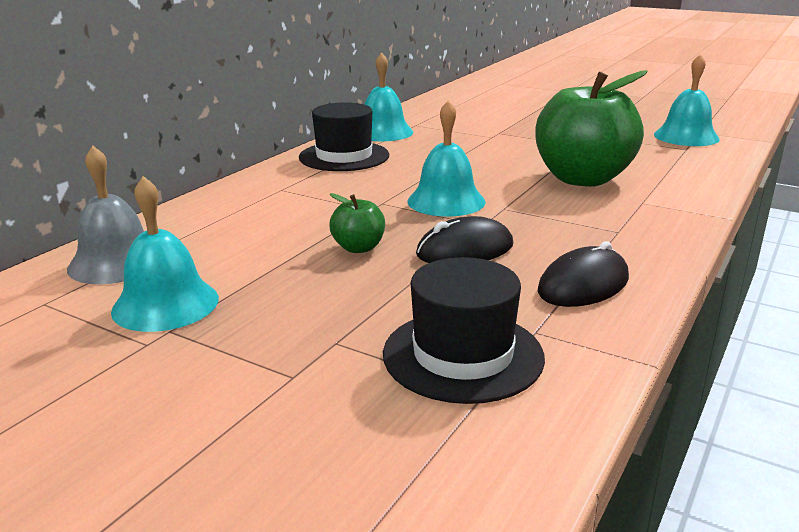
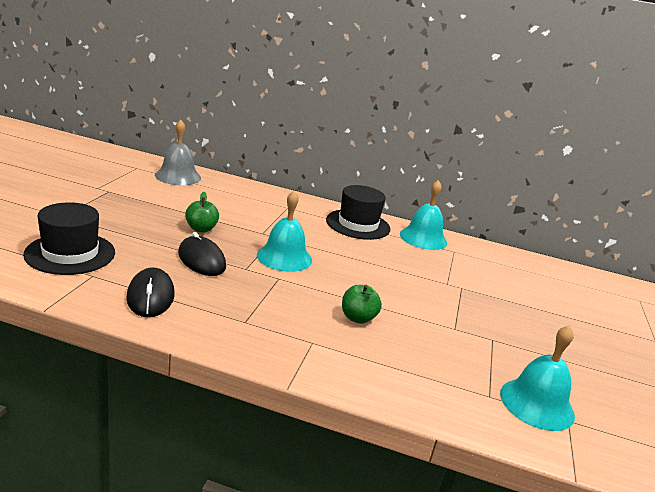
camera: 70 degrees right, 0 degrees up
turquoise bell [111,176,219,332] -> none
green apple [535,70,648,187] -> green apple [342,285,382,324], size x0.44
black mouse [538,241,629,307] -> black mouse turned 45 degrees clockwise [126,267,175,317]

